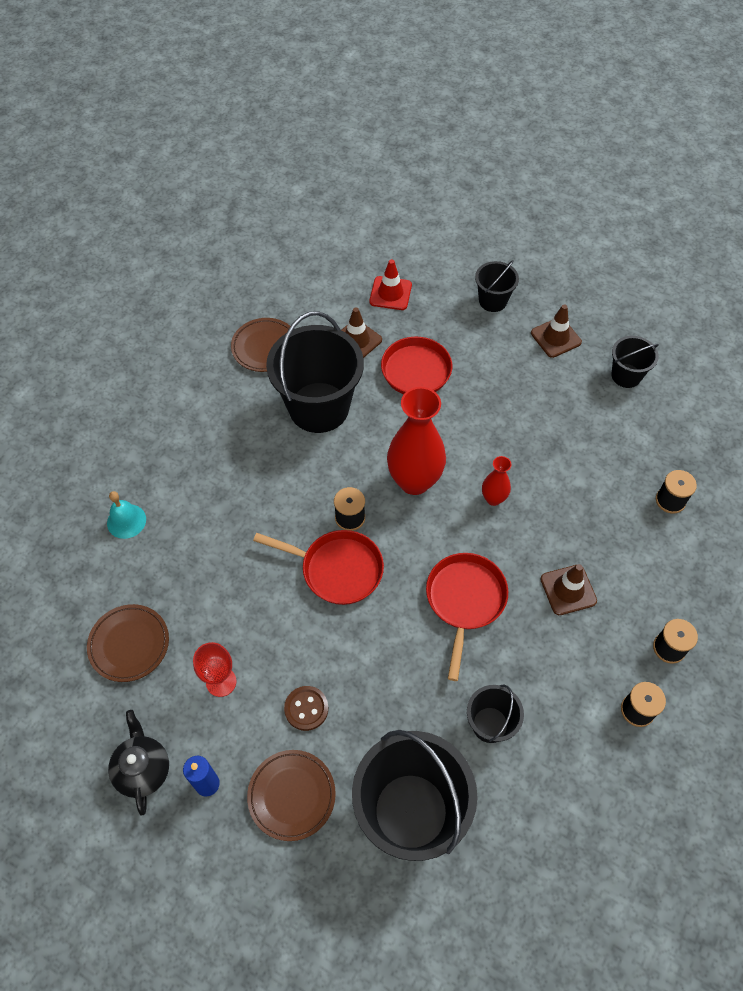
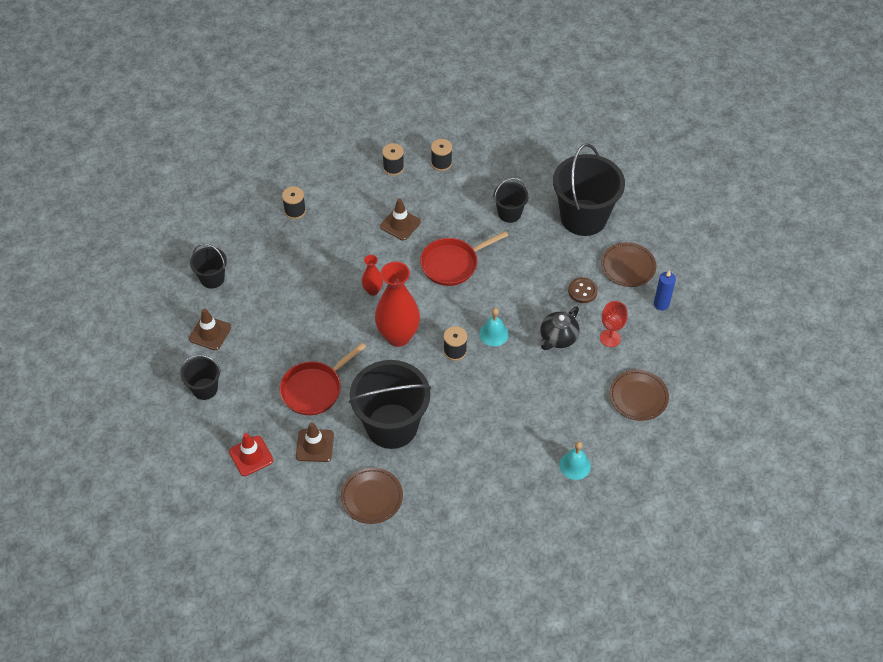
camera: 130 degrees left, 5 degrees down
black teapot [108,710,169,816] -> black teapot moved to [540,307,579,350]
red pan [253,530,384,605] -> turquoise bell [479,308,509,346]

